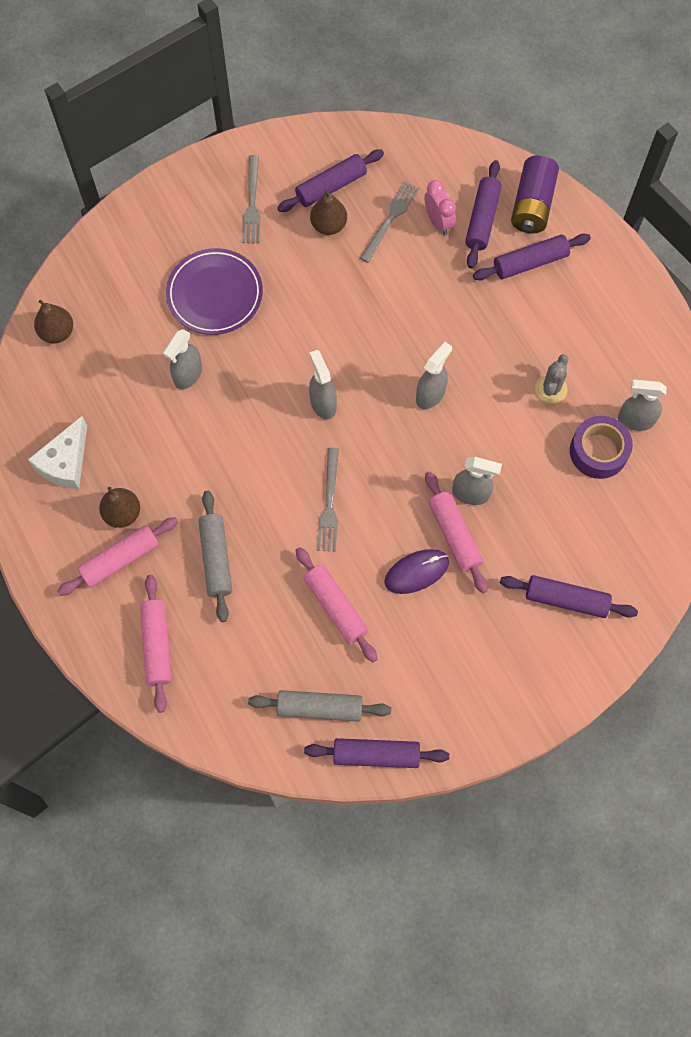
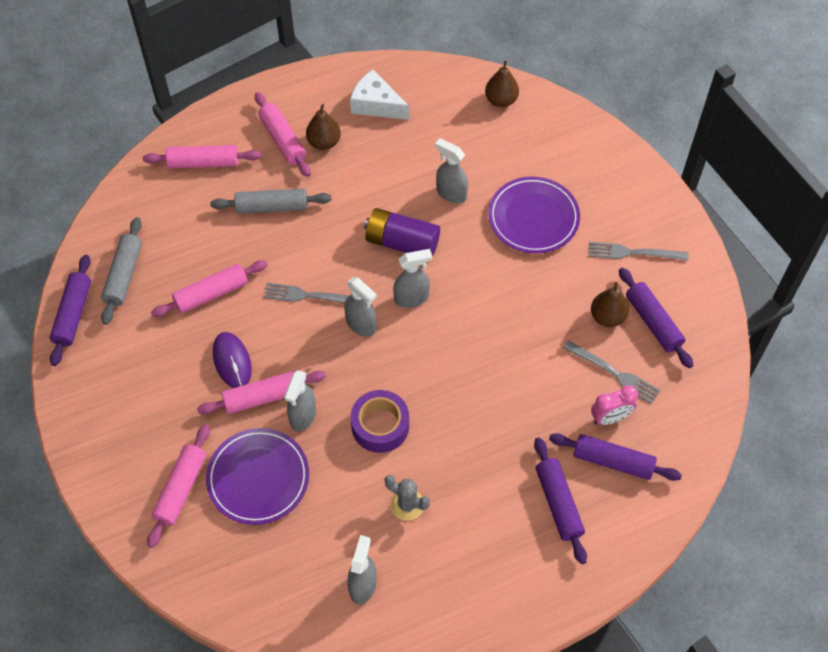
camera: 95 degrees right, 10 degrees down
grey spray bottle [416,342,452,409] -> grey spray bottle moved to [344,277,377,337]
purple rolling pin [500,575,638,618] -> pink rolling pin [147,424,210,548]
purple battery [511,155,559,233] -> purple battery moved to [364,208,440,257]
purple tape [570,416,633,479] -> purple tape moved to [351,390,409,453]
none -> purple plate [206,428,309,525]

